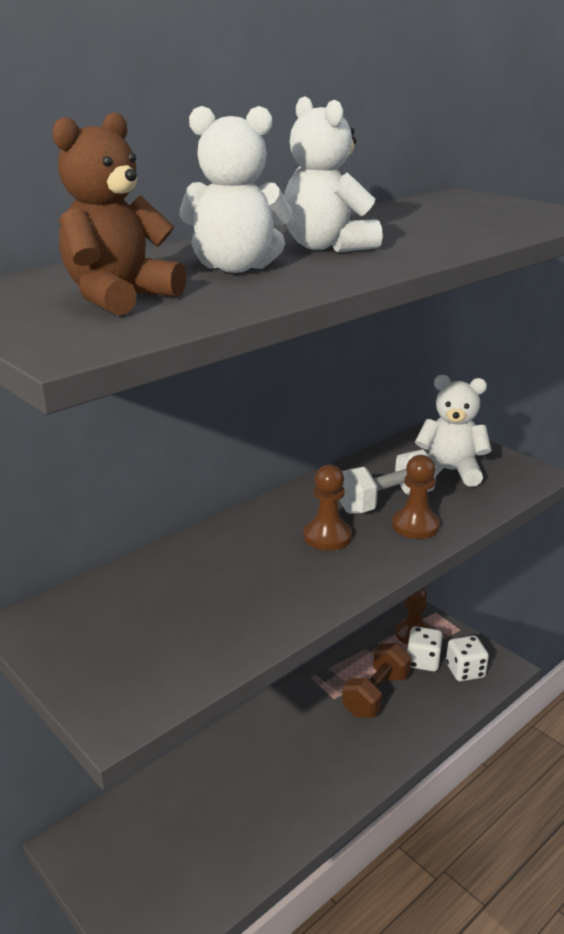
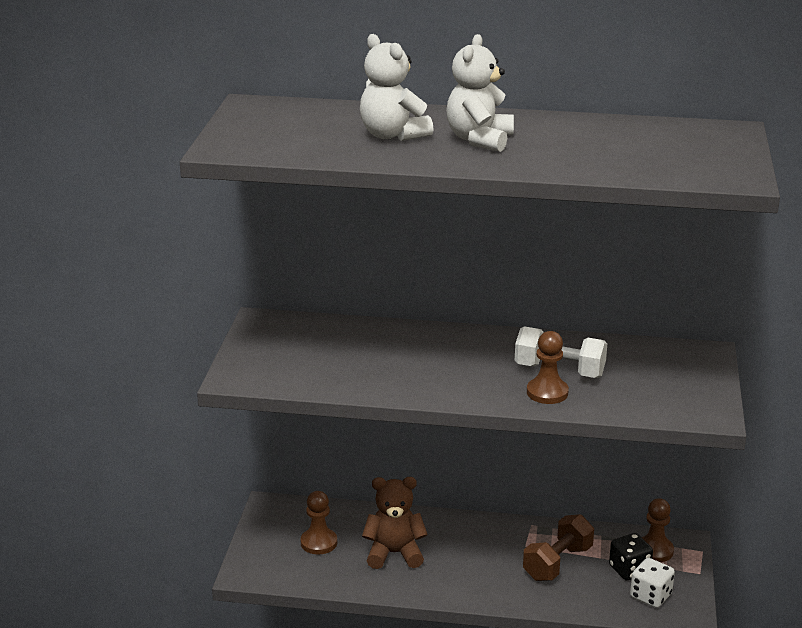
camera: 50 degrees right, 0 degrees up
brown teddy bear [52,112,187,316] -> brown teddy bear moved to [362,477,428,569]
brown pawn [304,465,352,551] -> brown pawn moved to [300,491,337,555]
brown dumbbell [342,643,411,718] -> brown dumbbell turned 45 degrees counterclockwise [523,514,594,581]
white dice [407,626,443,672] -> black dice [609,533,653,580]
white teddy bear [415,375,491,487] -> none

